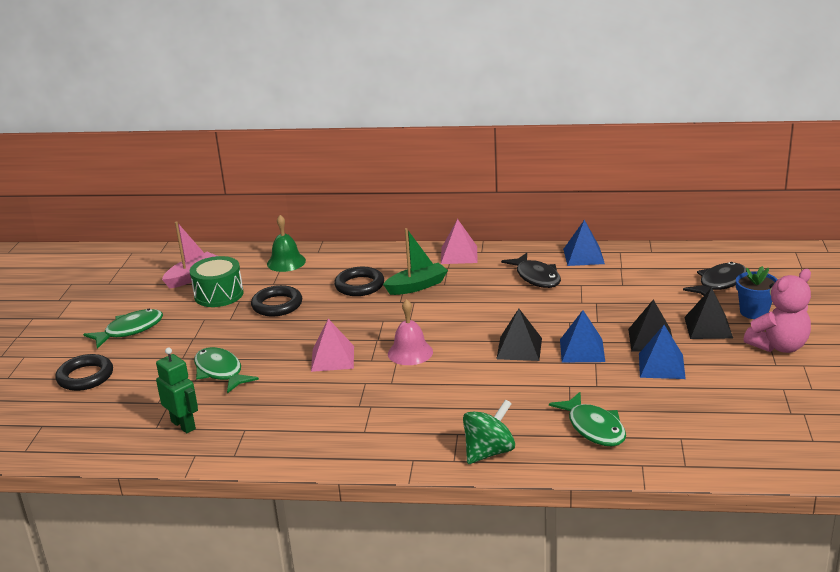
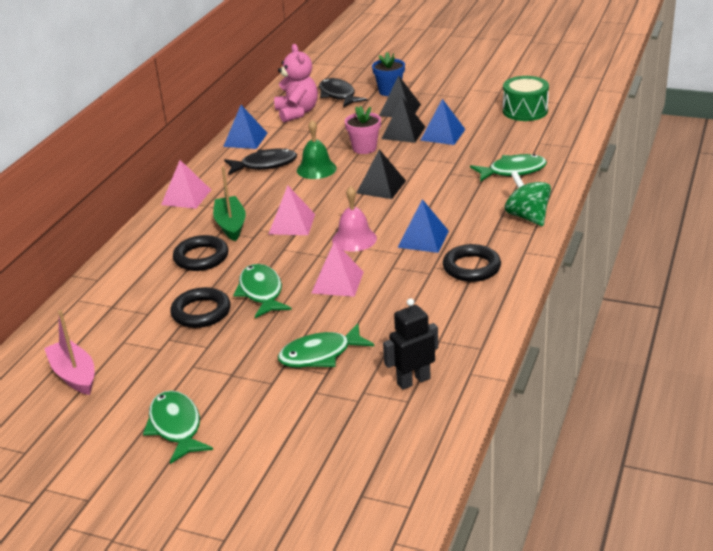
camera: 75 degrees left, 5 degrees up
black ring [55,354,113,391] -> black ring moved to [443,244,501,282]
green robot [156,348,198,433] -> black robot [383,298,438,390]
green drum [190,256,244,307] -> green drum moved to [503,76,549,121]
green bell [267,215,306,272] -> green bell moved to [297,120,337,179]
blue pyramid [560,310,605,362] -> blue pyramid moved to [398,199,449,253]
pink teddy bear [743,269,811,353] -> pink teddy bear moved to [274,44,318,122]
none -> green fish [233,264,292,318]
none -> pink pyramid [269,186,315,235]
none -> pink flower pot [345,106,381,154]

